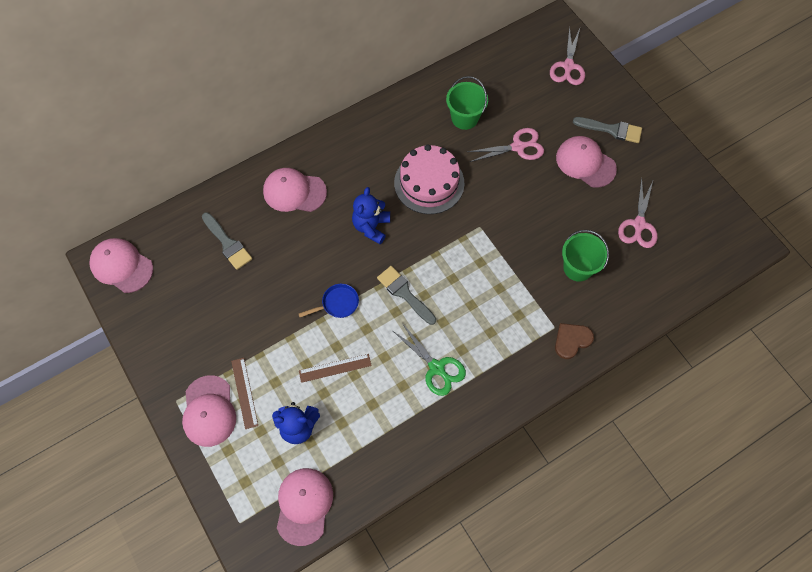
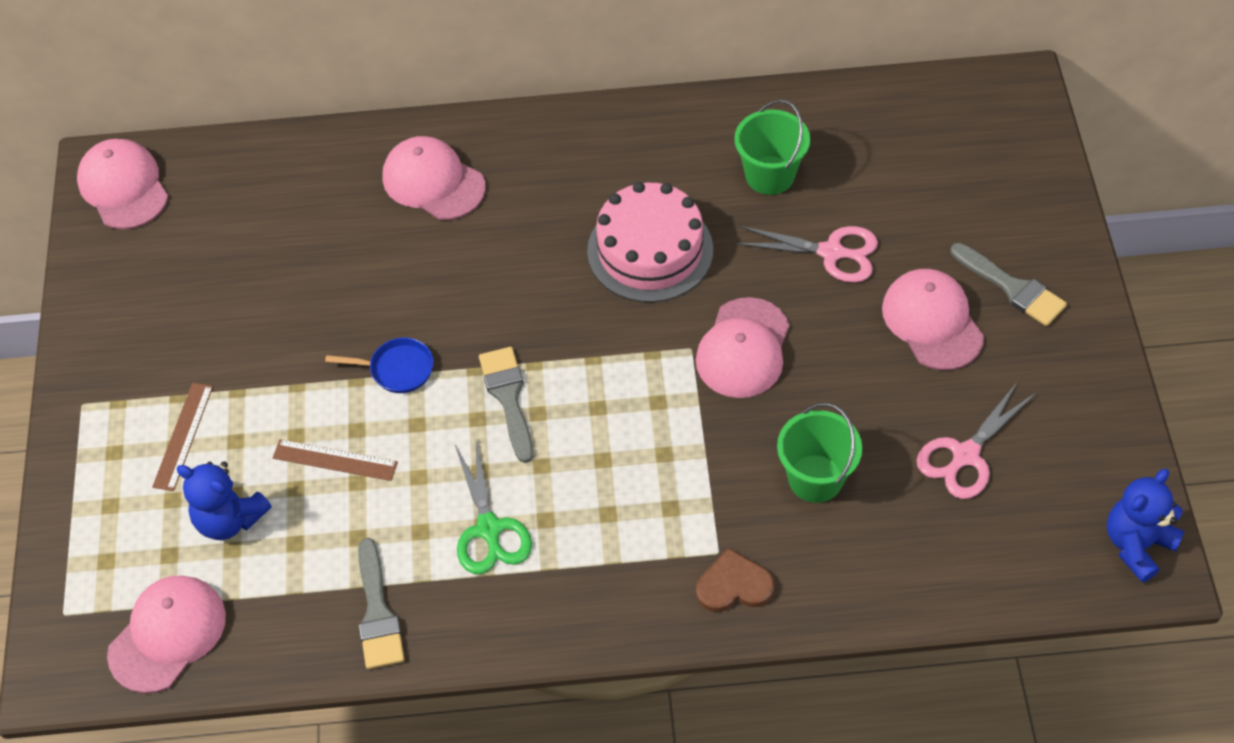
camera: 30 degrees right, 10 degrees down
pink cap [182,375,236,447] -> pink cap moved to [696,297,790,398]
grey brush [202,213,252,270] -> grey brush moved to [358,538,404,669]
blue teddy bear [352,187,390,244] -> blue teddy bear moved to [1107,469,1184,583]
pink scissors [550,26,585,85] -> none

